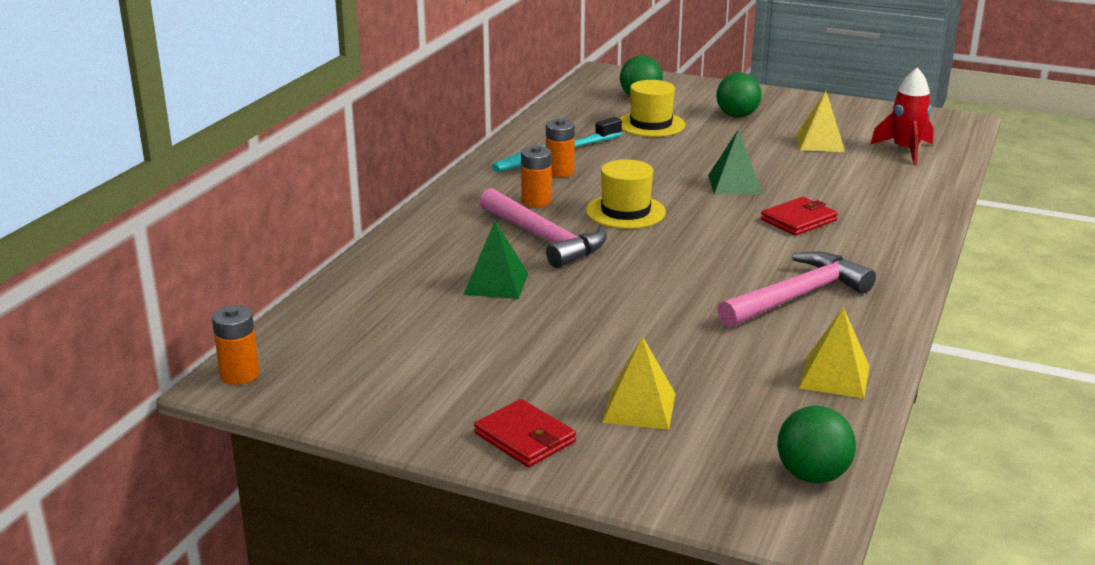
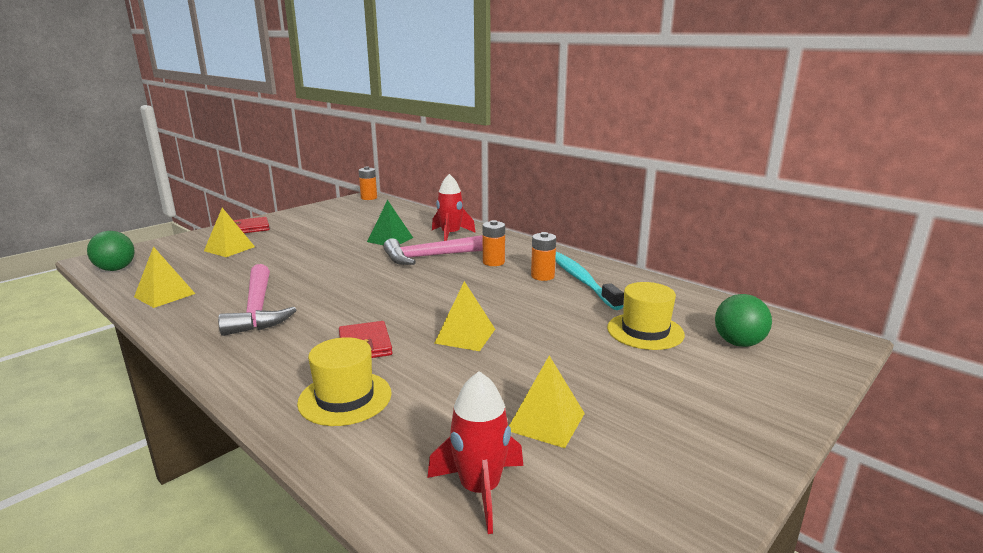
camera: 110 degrees right, 5 degrees down
yellow hat [586,159,666,229] -> yellow hat moved to [297,337,392,426]
green pyramid [708,129,762,194] -> yellow pyramid [434,281,495,351]
green ball [716,72,762,118] -> none
none -> red rocket [432,174,476,241]

